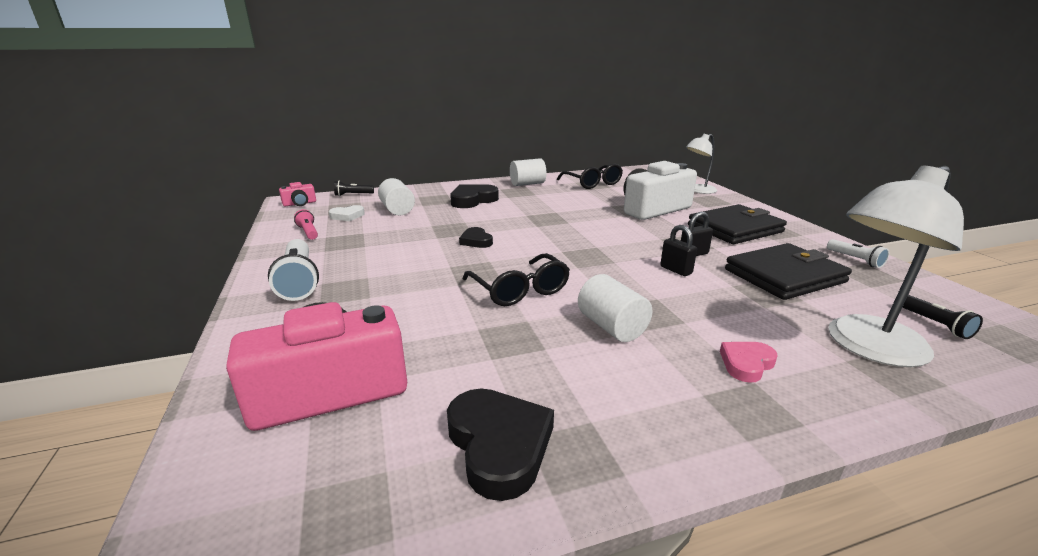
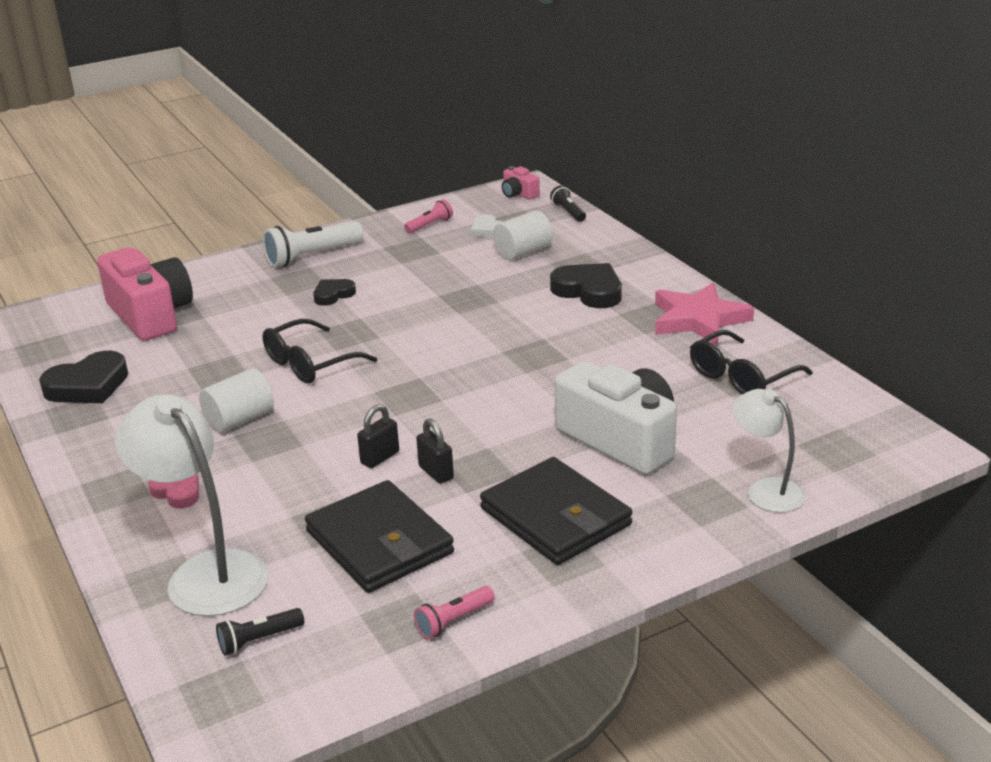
camera: 80 degrees right, 5 degrees up
black heart [459,227,493,248] -> black heart moved to [313,279,356,306]
white cylinder [510,158,547,186] -> pink star [655,283,754,346]
white flashlight [827,239,889,268] -> pink flashlight [414,586,495,639]

